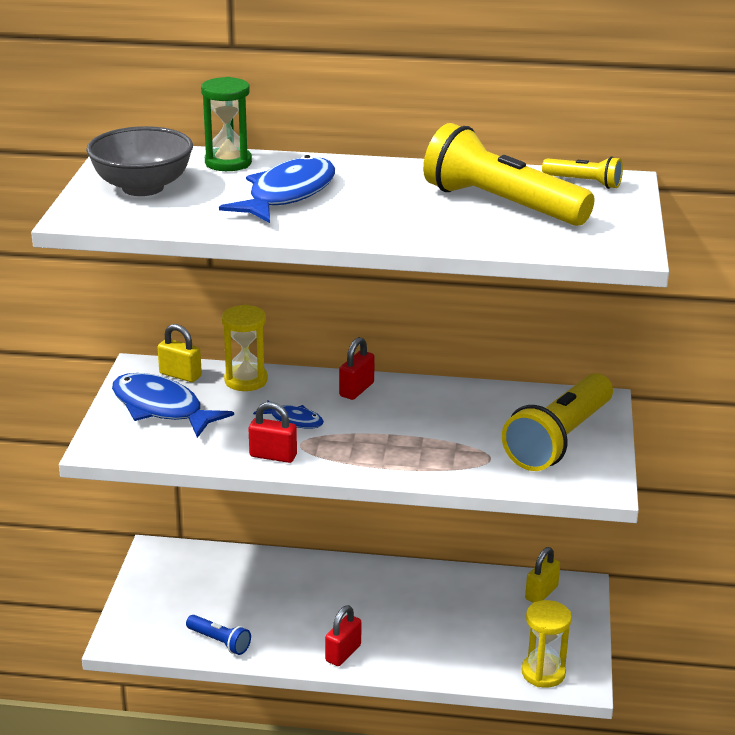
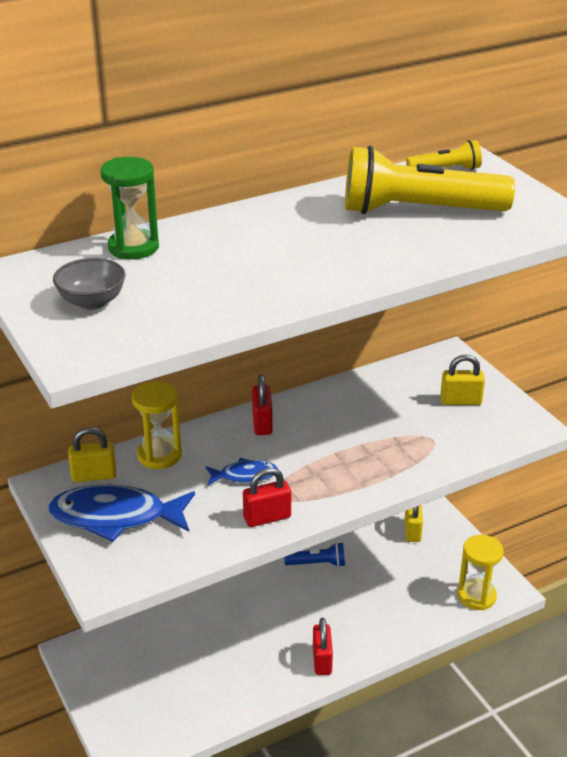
camera: 35 degrees left, 5 degrees up
grey bowl [86,126,193,196] -> grey bowl [53,258,126,310], size x0.61
blue flashlight [186,615,251,655] -> blue flashlight moved to [284,542,345,567]
blue fish [219,155,335,223] -> none
yellow flashlight [502,373,613,471] -> yellow padlock [440,355,485,405]

